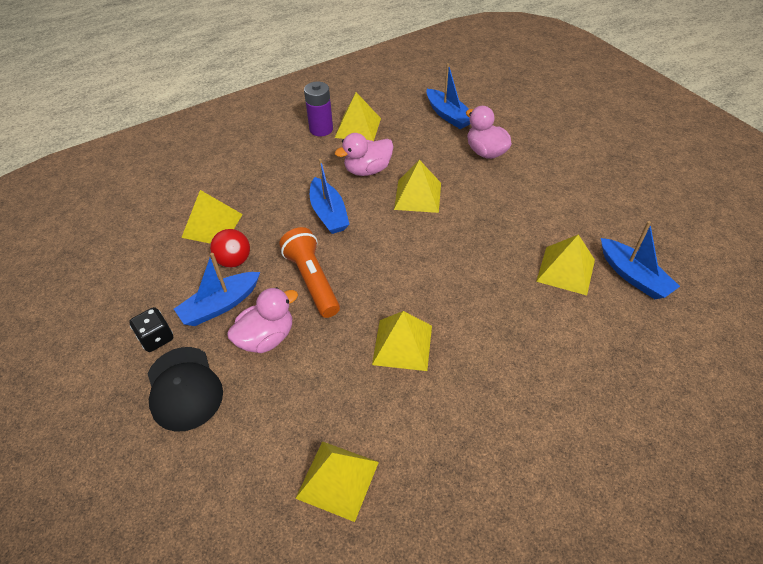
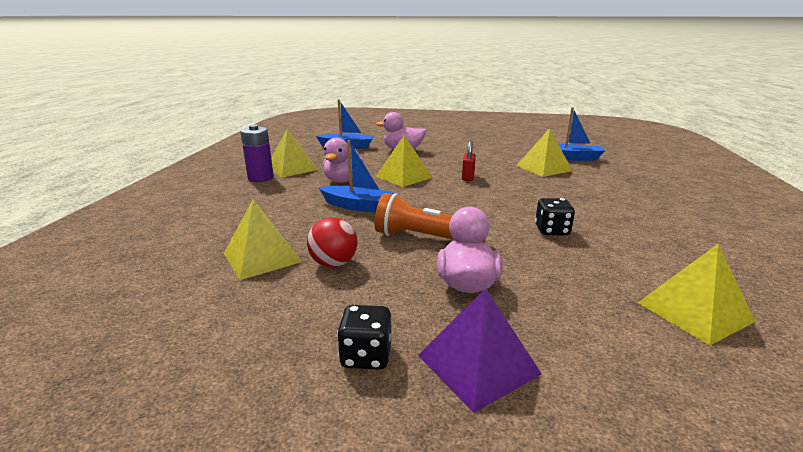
camera: 50 degrees left, 25 degrees down
black cap [147,347,223,432] -> purple pyramid [418,288,542,413]
blue boat [174,253,260,326] -> none
yellow pyramid [372,311,432,371] -> black dice [535,198,575,235]
none -> red padlock [462,141,476,181]

